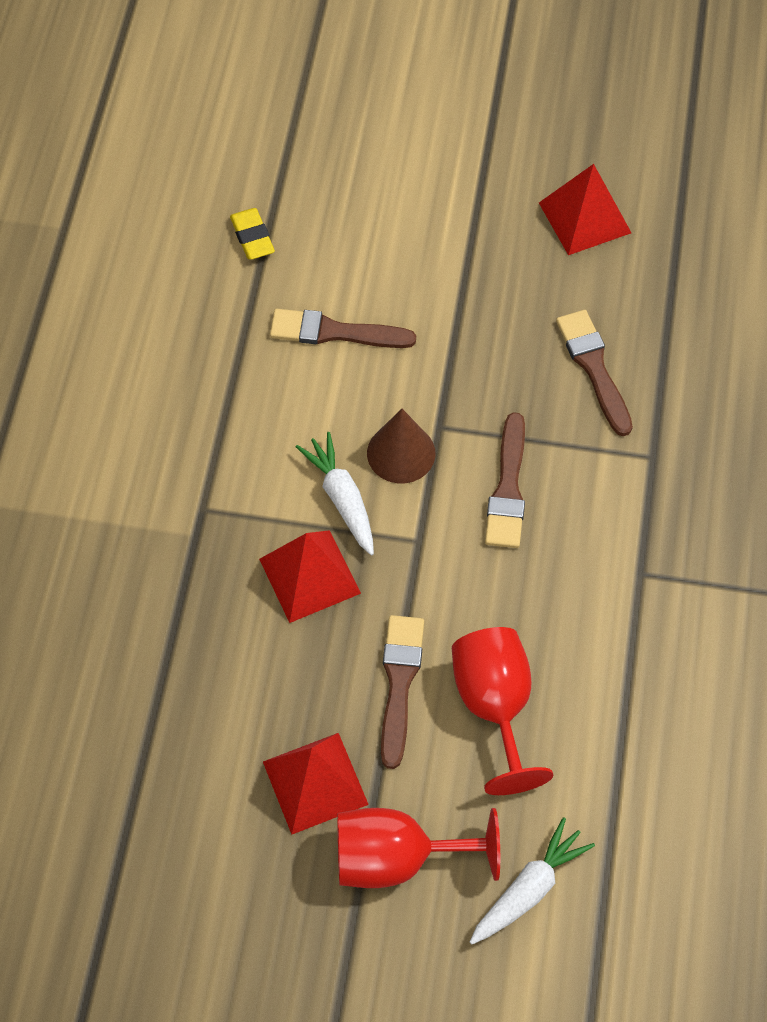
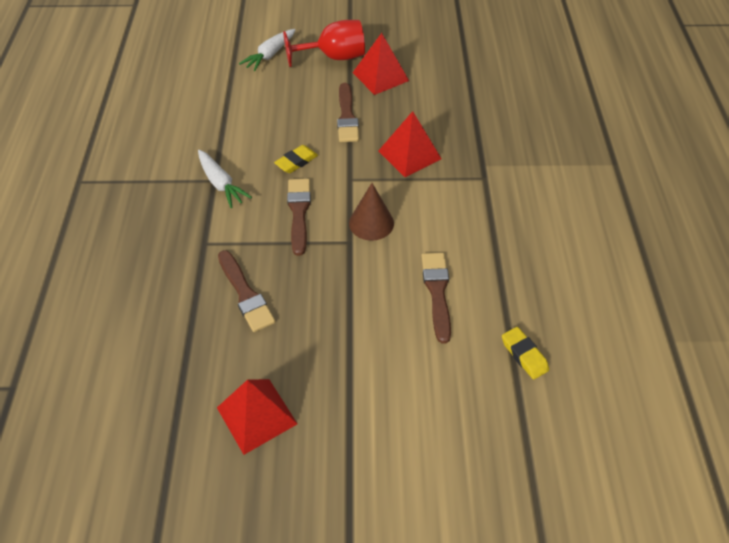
camera: 170 degrees right, 10 degrees down
brown brush [270,309,416,348] -> brown brush turned 90 degrees counterclockwise [421,253,451,344]
white carrot [296,432,374,555] -> white carrot moved to [198,150,252,208]
red goblet [452,627,553,795] -> none
none -> yellow eraser [274,145,318,173]

